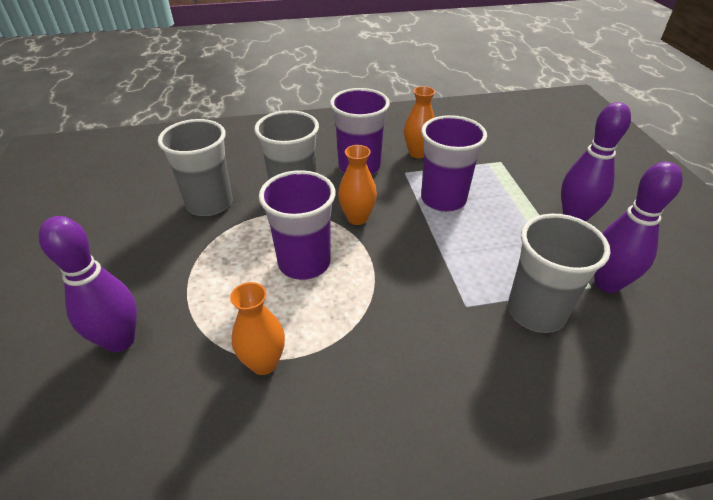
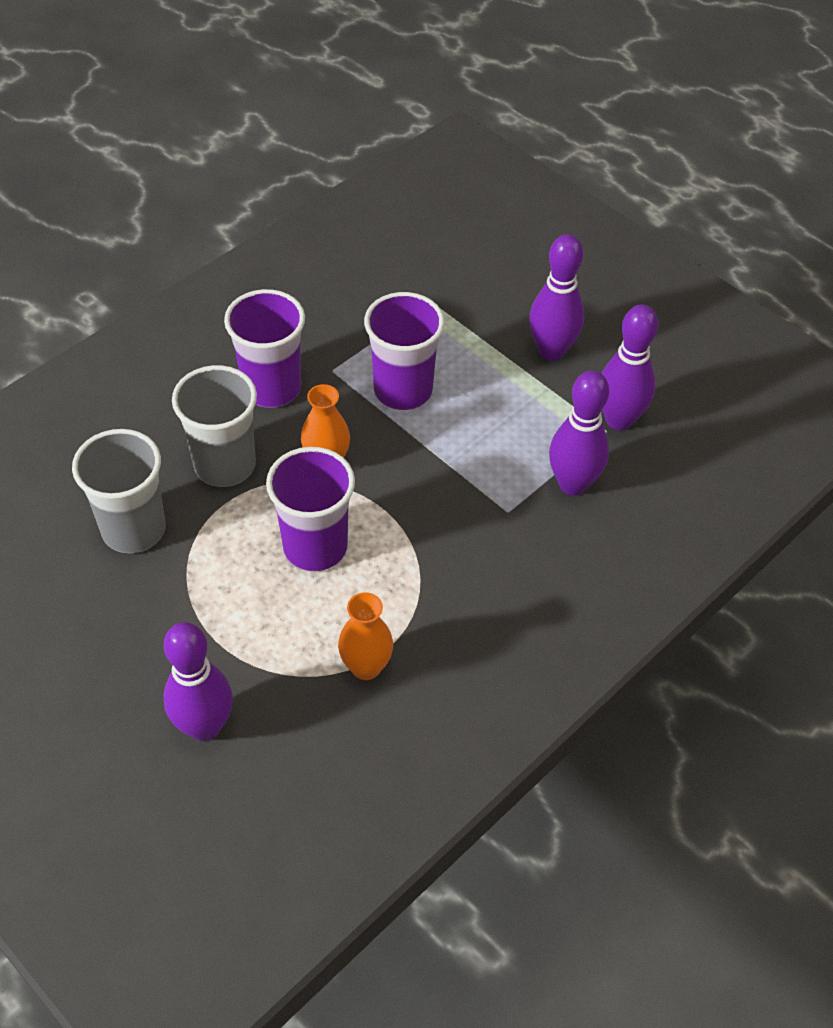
camera: 35 degrees left, 10 degrees up
orange vase [404,86,435,158] -> none
grey cup [508,214,611,333] -> purple bowling pin [549,370,609,496]

